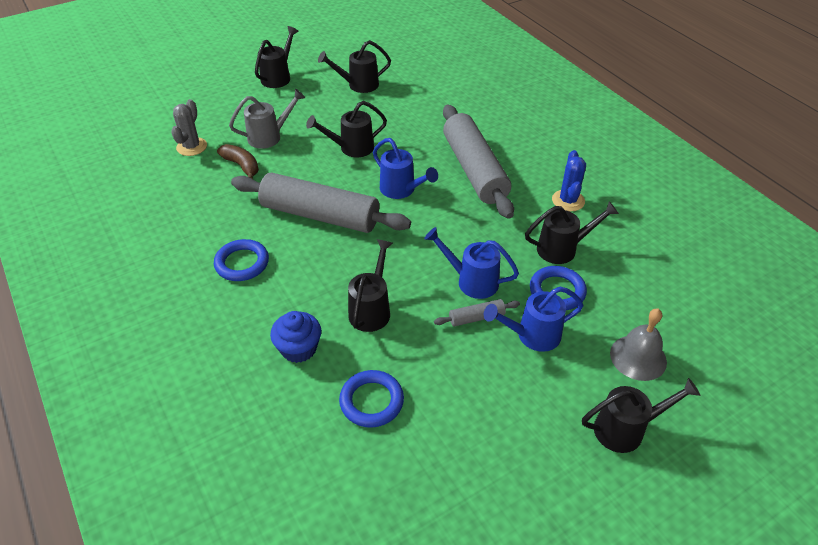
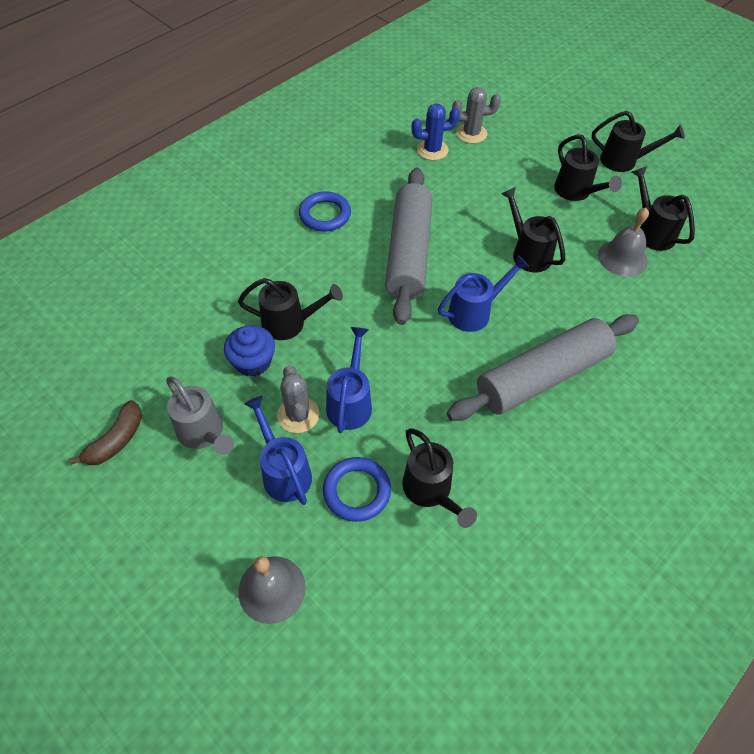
camera: 75 degrees right, 10 degrees up
brown banana [217,144,259,179] -> brown banana moved to [69,400,142,465]
grey watering can [229,89,305,149] -> grey watering can moved to [166,376,234,455]
blue cupcake [270,311,321,363] -> blue cupcake moved to [224,325,275,377]
blue ring [339,370,404,428] -> none
blue watering can [373,138,438,199] -> blue watering can turned 150 degrees counterclockwise [438,255,529,332]
grey rolling pin [434,299,520,326] -> grey cactus [277,365,319,433]
blue cactus [552,150,586,211] -> blue cactus moved to [411,103,460,160]
black watering can [582,378,700,453] -> black watering can moved to [554,134,622,201]
none -> grey bell [598,208,649,277]

